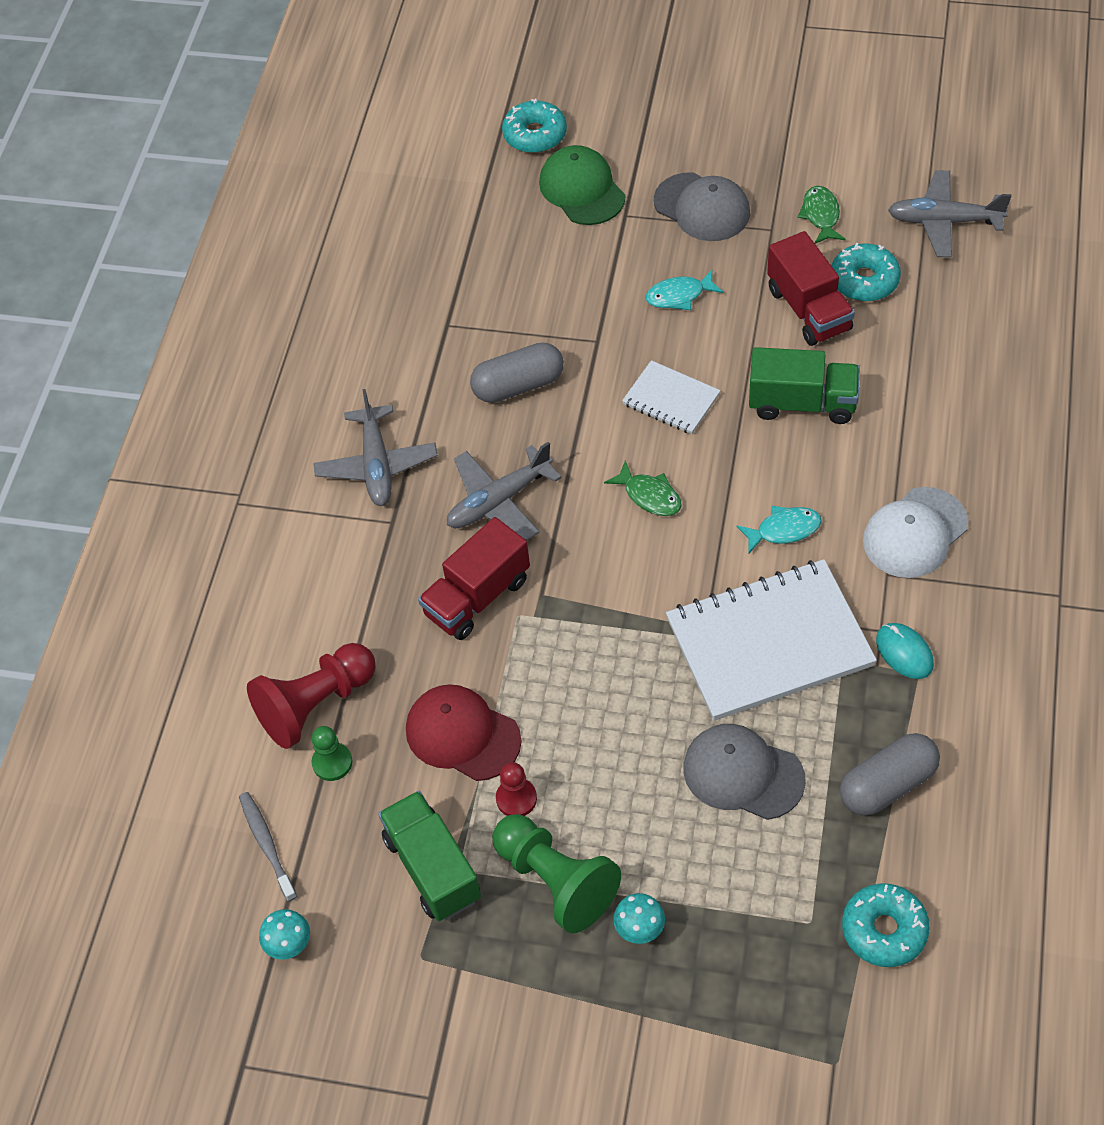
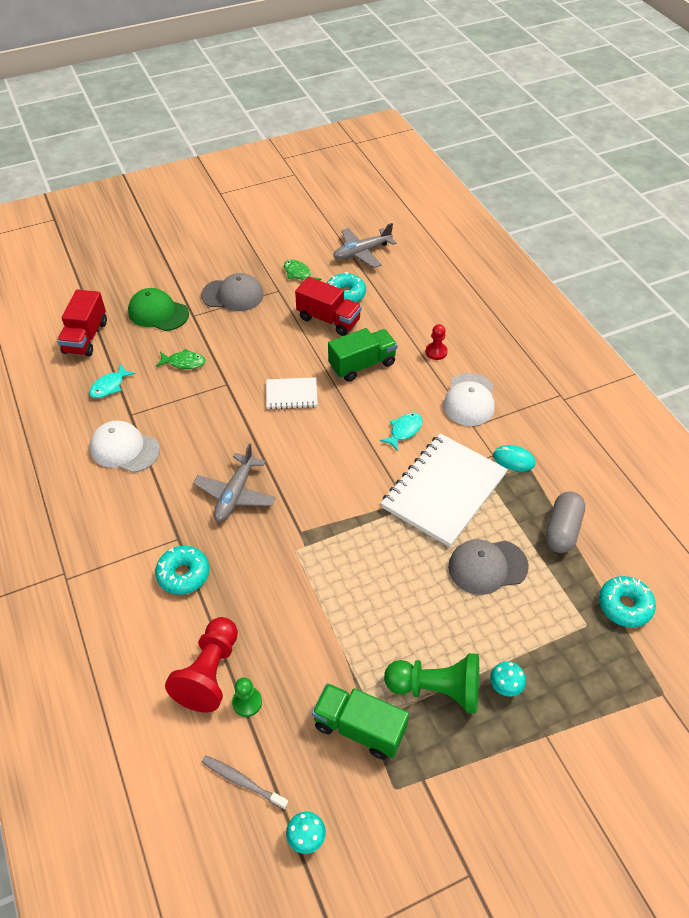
camera: 40 degrees left, 5 degrees down
grey plane [313,389,438,506] -> none
red cap [406,684,521,781] -> none
red truck [418,517,530,640] -> red truck moved to [57,289,107,357]
grey capsule [470,343,564,403] -> none
red pawn [496,762,537,816] -> red pawn moved to [425,324,448,360]
turquoise donut [502,99,567,153] -> turquoise donut moved to [155,546,209,595]
green fish [604,460,682,516] -> green fish moved to [156,349,206,369]
turquoise fish [646,270,723,310] -> turquoise fish moved to [89,365,135,398]
none -> white cap [90,421,160,473]

